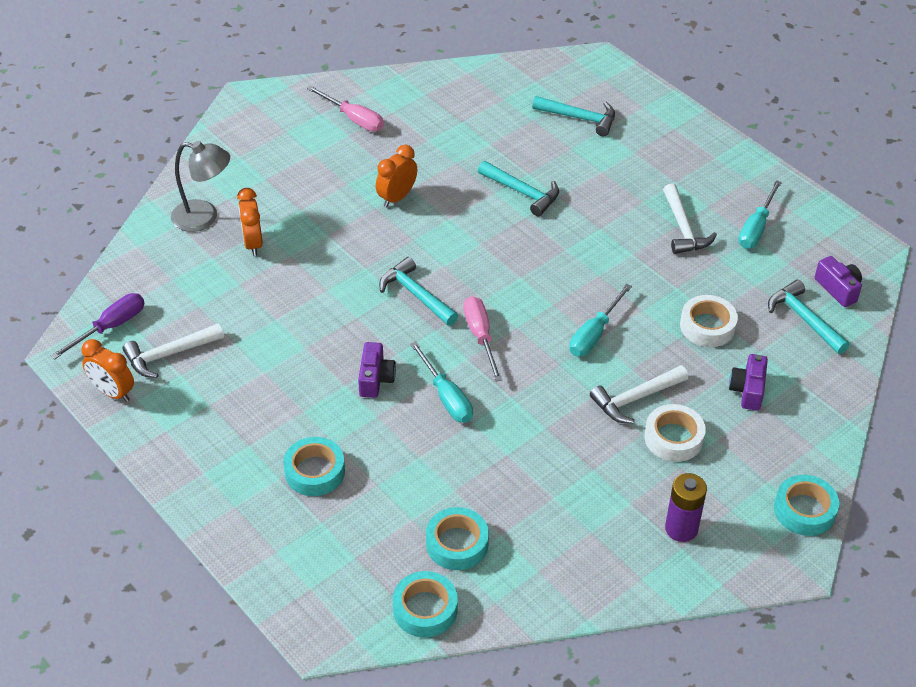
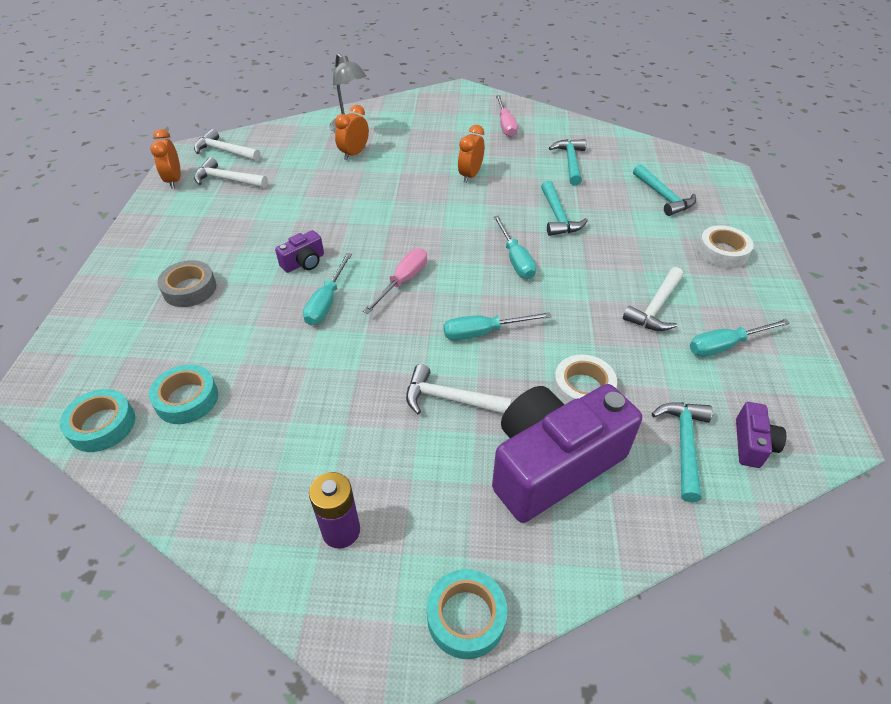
camera: 45 degrees right, 0 degrees up
purple screwdriver [50,293,145,359] -> white hammer [194,129,261,161]
turquoise tape [283,437,345,496] -> grey tape [158,260,216,307]
orange clock [376,145,417,207] -> orange clock turned 60 degrees counterclockwise [458,125,484,183]
turquoise hammer [379,257,458,326] -> turquoise hammer moved to [549,139,586,186]
white tape [644,404,706,462] -> white tape moved to [697,225,754,268]
purple camera [729,354,768,411] -> purple camera [492,384,642,523], size x2.34
none -> turquoise screwdriver [493,216,536,279]

